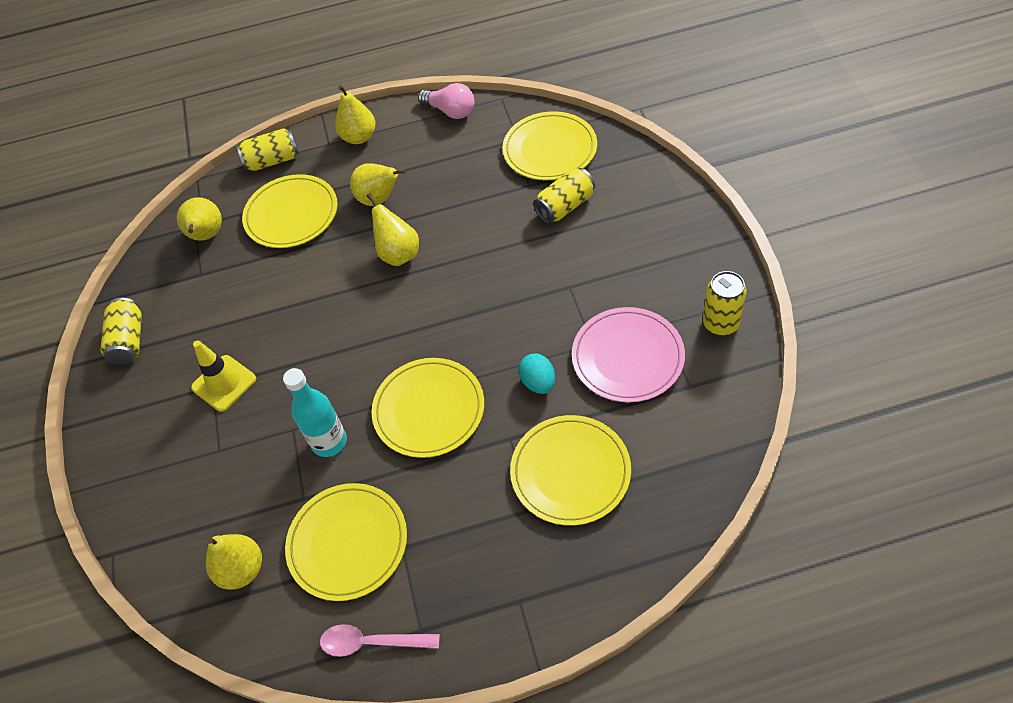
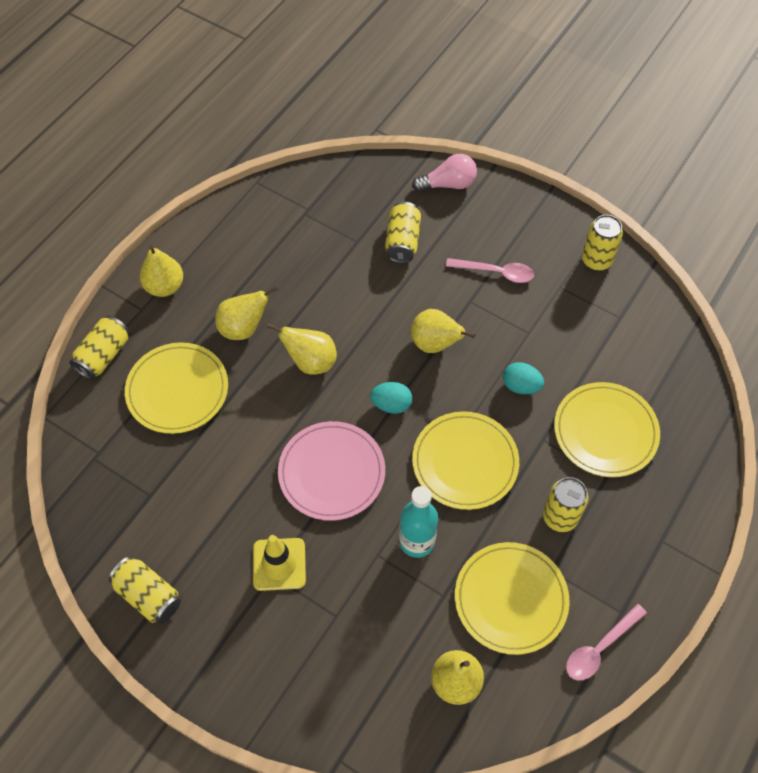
camera: 50 degrees left, 5 degrees up
yellow pear [177,197,222,241] -> yellow pear moved to [411,309,475,353]
pink light bulb [418,83,475,119] -> pink light bulb moved to [412,154,477,192]
yellow plate [502,111,597,180] -> none
pink plate [572,307,685,403] -> pink plate moved to [278,421,385,521]
none -> turquoise egg [370,382,412,414]
none -> pink spoon [446,258,534,283]
none -> yellow can [543,477,588,532]

